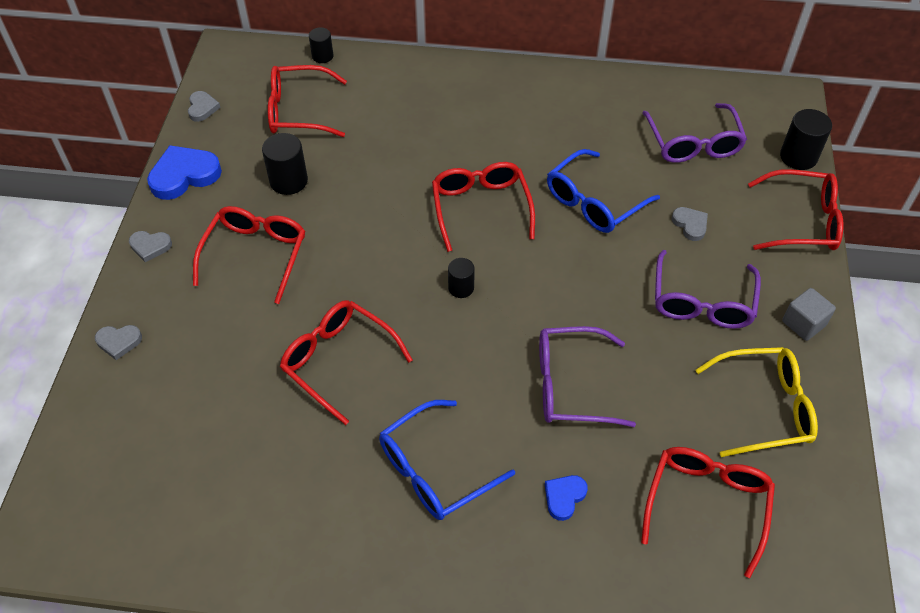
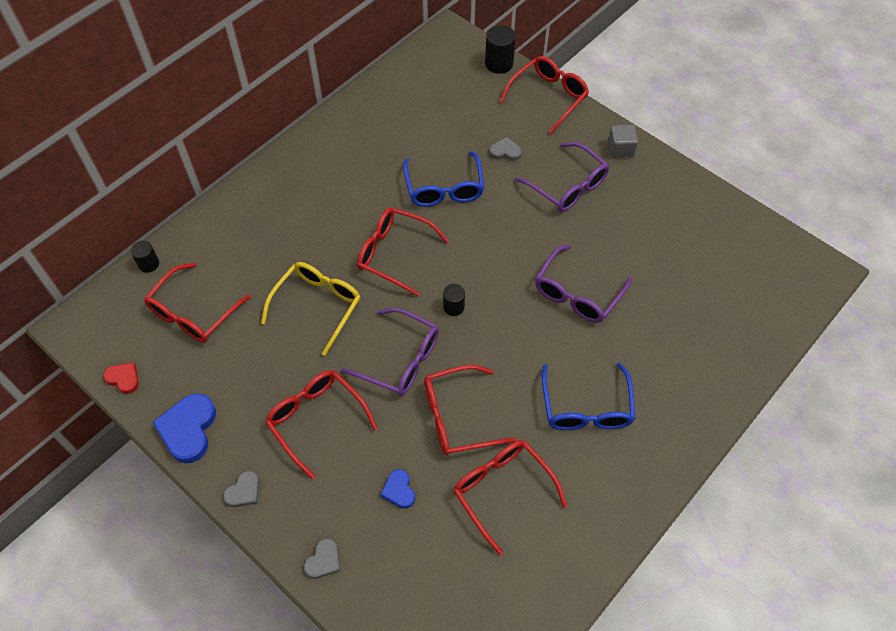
camera: 55 degrees left, 5 degrees up
grey heart [188,91,221,122] -> red heart [103,362,139,394]
black cylinder [262,133,308,195] -> none
blue heart [545,475,588,521] -> blue heart moved to [380,469,415,509]
red glasses [641,447,775,578] -> red glasses moved to [453,440,567,555]
purple glasses [642,103,747,163] -> purple glasses moved to [341,308,439,396]
yellow glasses [696,347,818,457] -> yellow glasses moved to [261,262,361,356]

